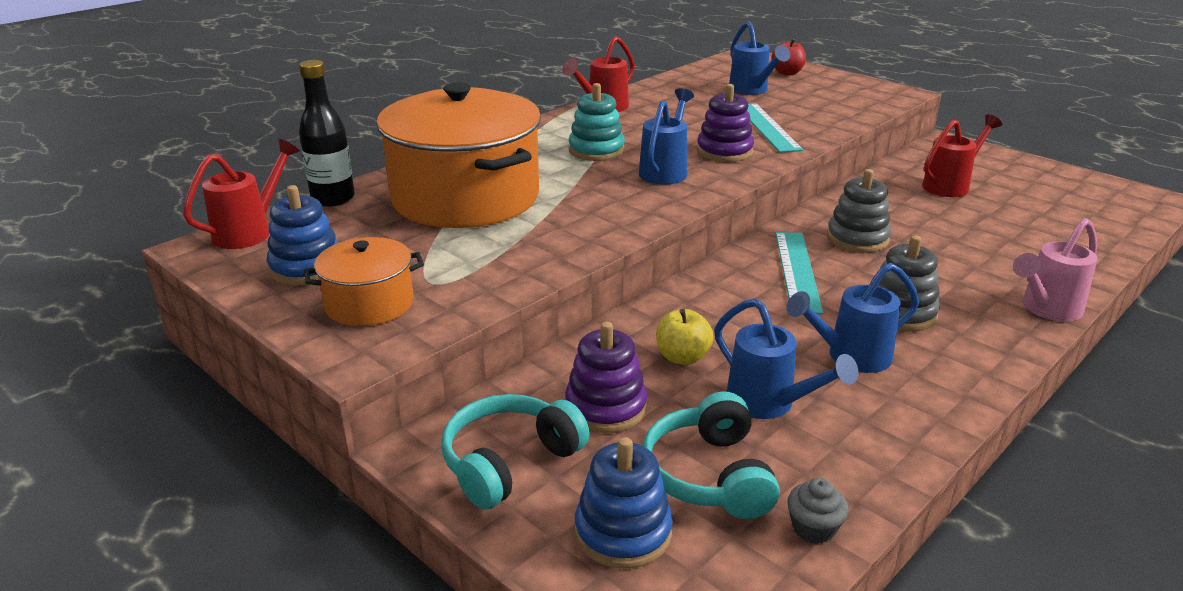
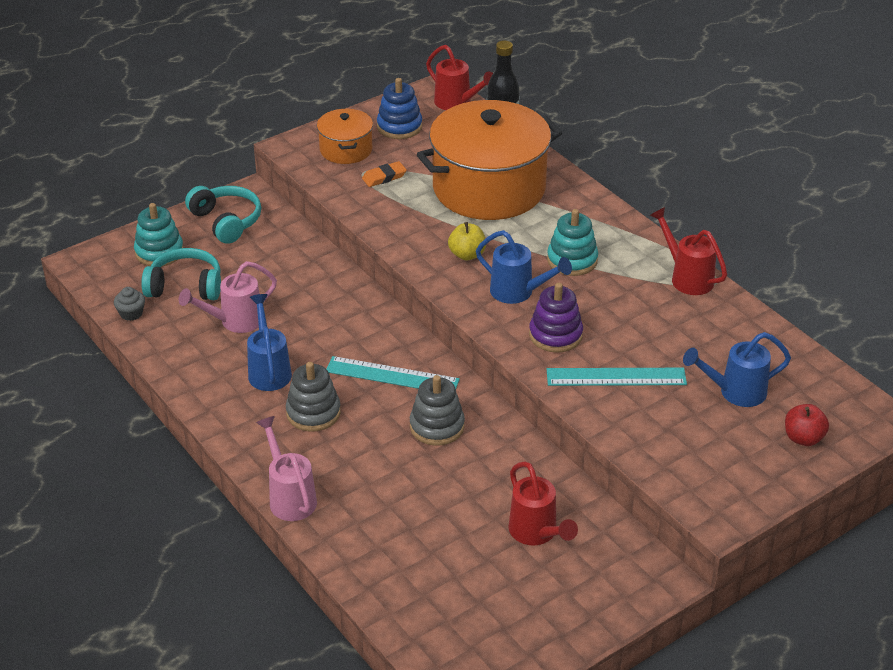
camera: 100 degrees right, 10 degrees up
purple stacking toy [565,322,647,433] -> none
blue stacking toy [575,437,673,569] -> turquoise stacking toy [134,203,184,266]
yellow apple [656,309,714,365] -> yellow apple moved to [448,222,486,260]
blue watering can [714,298,858,419] -> pink watering can [179,261,277,333]
none -> orange eraser [362,161,407,187]

